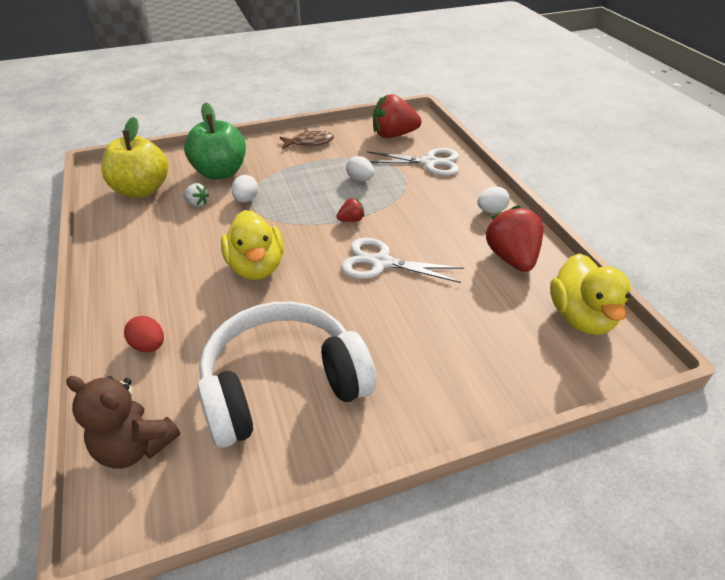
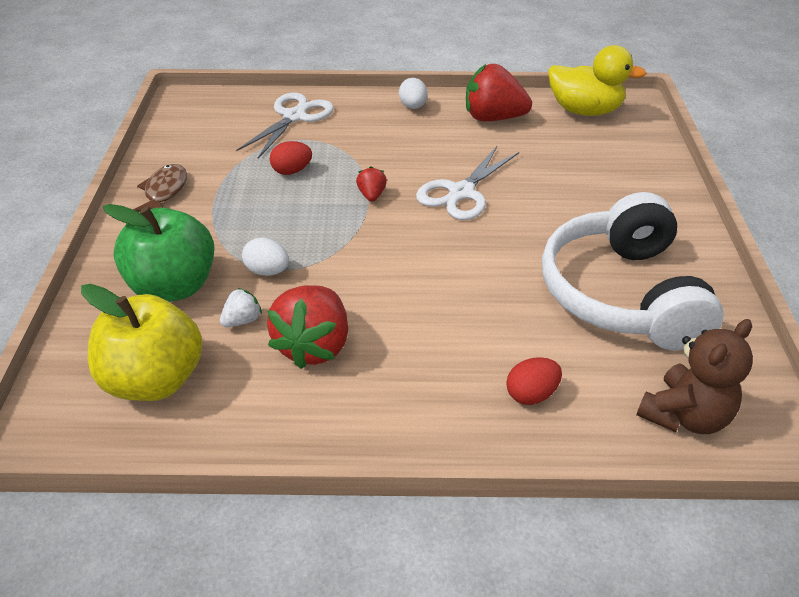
camera: 70 degrees left, 0 degrees up
yellow duck [221,210,284,280] -> none
white egg [346,156,374,182] -> red egg [270,141,312,175]
red strawberry [373,94,422,138] -> red strawberry moved to [267,285,348,369]

